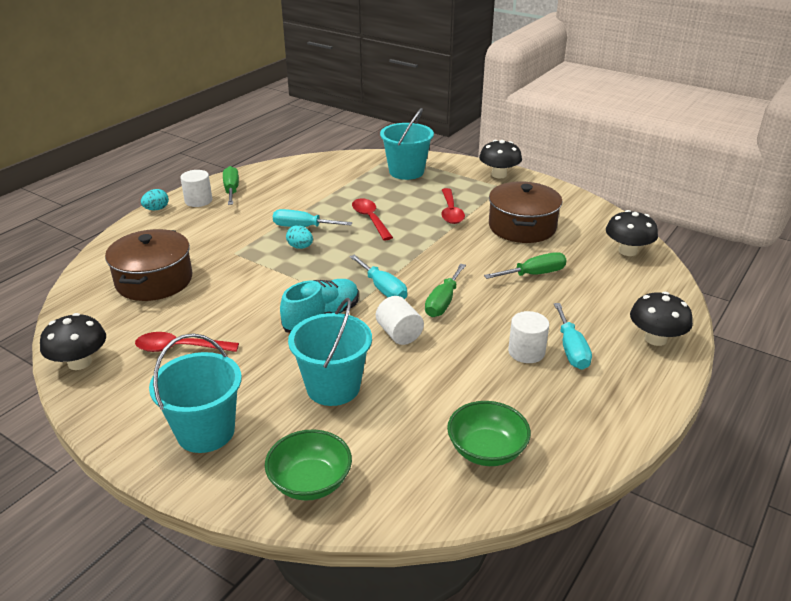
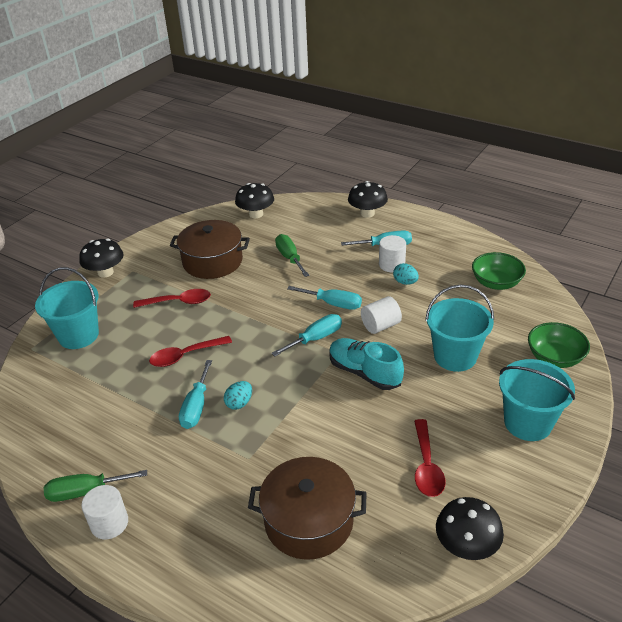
camera: 90 degrees left, 5 degrees up
turquoise egg [141,189,169,210] -> turquoise egg moved to [393,263,419,285]
green screwdriver [425,264,466,317] -> turquoise screwdriver [287,286,362,310]

